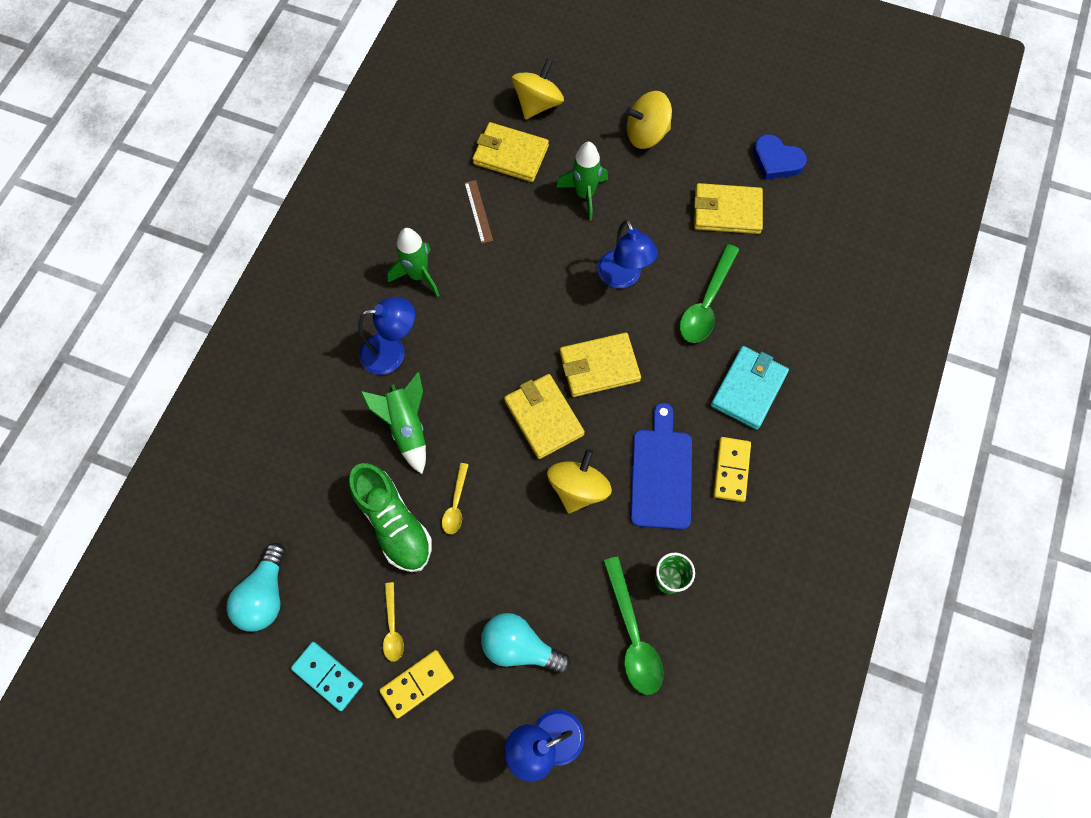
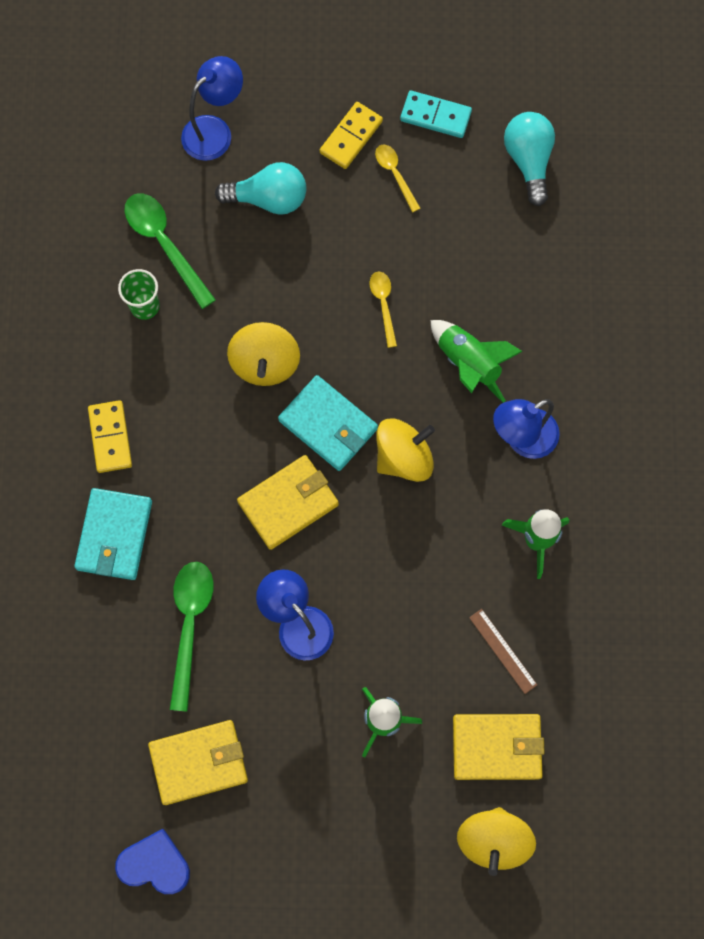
camera: 160 degrees right, 5 degrees up
green shoe [349,463,432,572] -> none
yellow wallet [504,374,585,459] -> turquoise wallet [278,375,378,471]
yellow spinning top [626,91,672,149] -> yellow spinning top moved to [376,419,435,482]
blue cutting board [630,403,692,530] -> none

